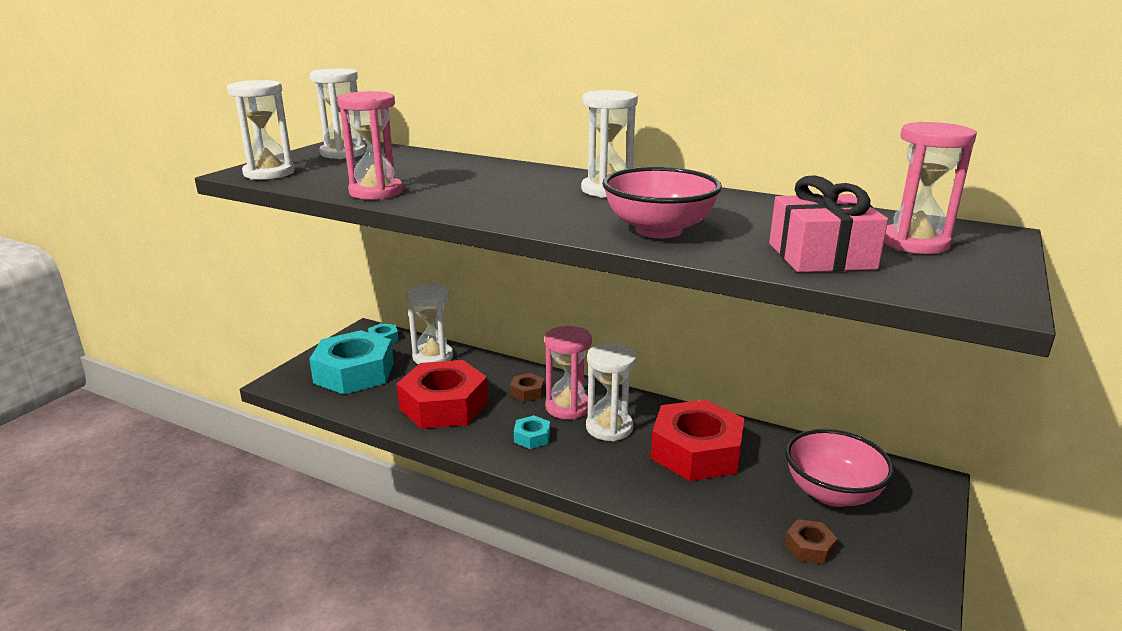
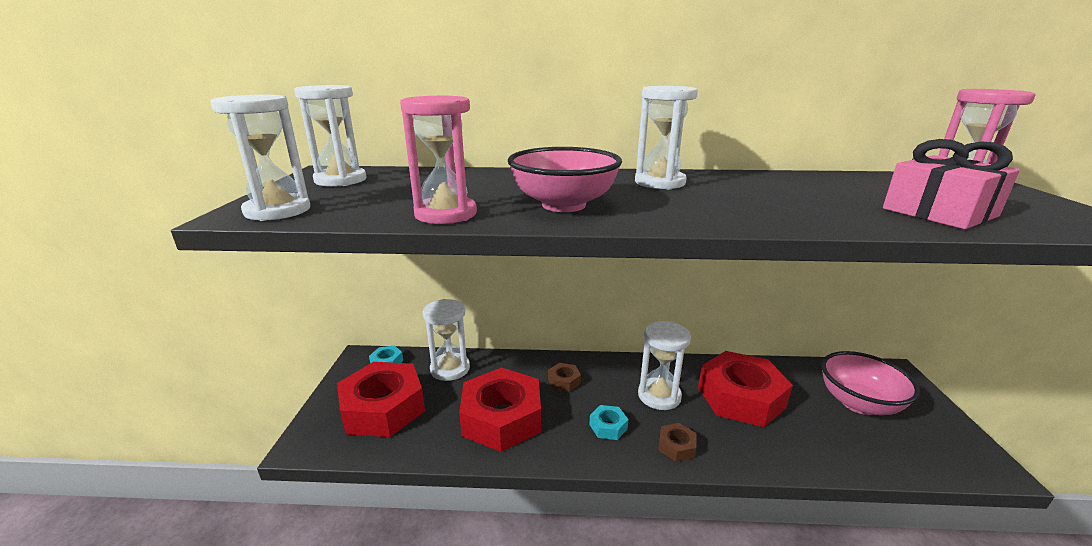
camera: 25 degrees left, 0 degrees up
turquoise nut [309,330,394,394] -> red nut [337,362,425,437]
pink hourglass [545,326,592,419] -> none
pink bowl [602,167,722,238] -> pink bowl moved to [508,147,622,212]
brown nut [785,519,838,564] -> brown nut moved to [658,423,697,462]

